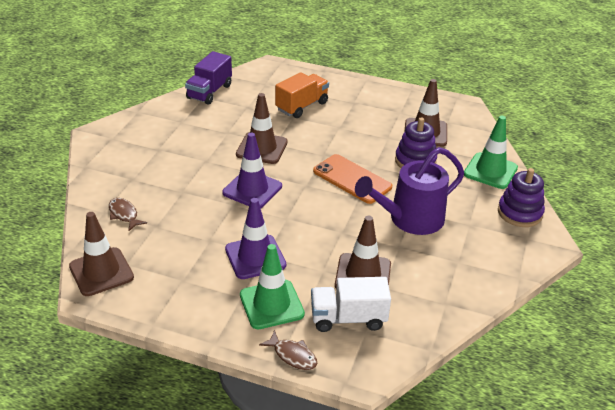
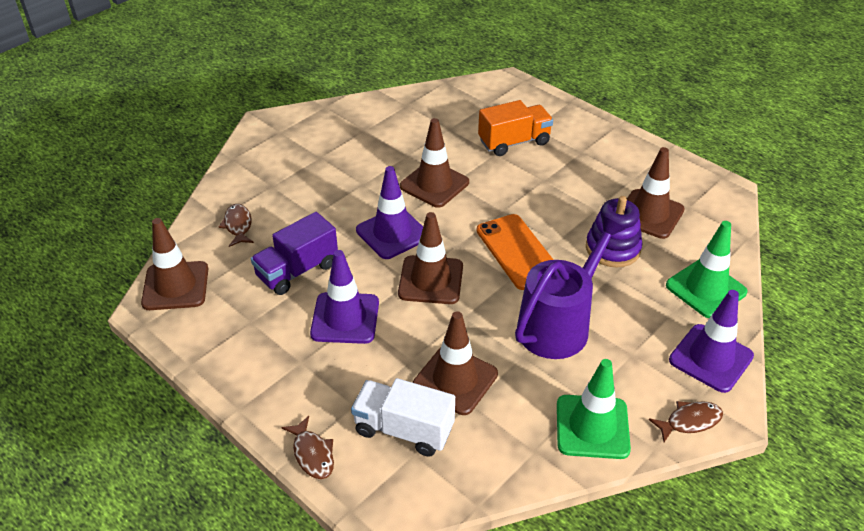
camera: 25 degrees right, 5 degrees up
purple truck [185,51,232,105] -> purple truck moved to [251,212,338,295]
green traffic cone [240,244,305,330] -> green traffic cone moved to [557,359,631,459]
purple watering can [355,147,464,235] -> purple watering can turned 135 degrees clockwise [515,216,625,359]
purple stacking toy [498,168,545,227] -> purple traffic cone [669,290,754,393]
none -> brown traffic cone [398,212,463,304]
none -> brown fish [649,401,723,442]

